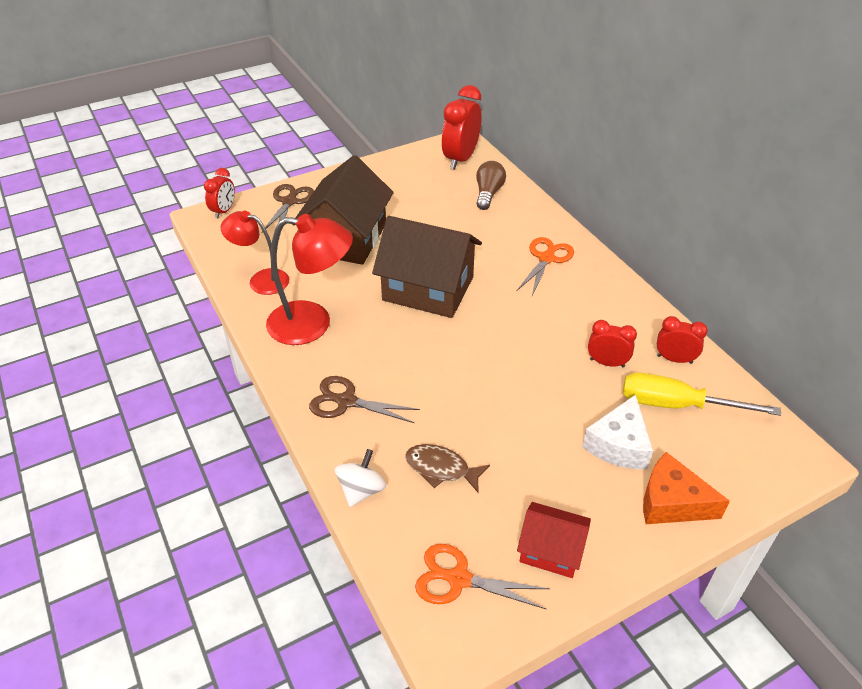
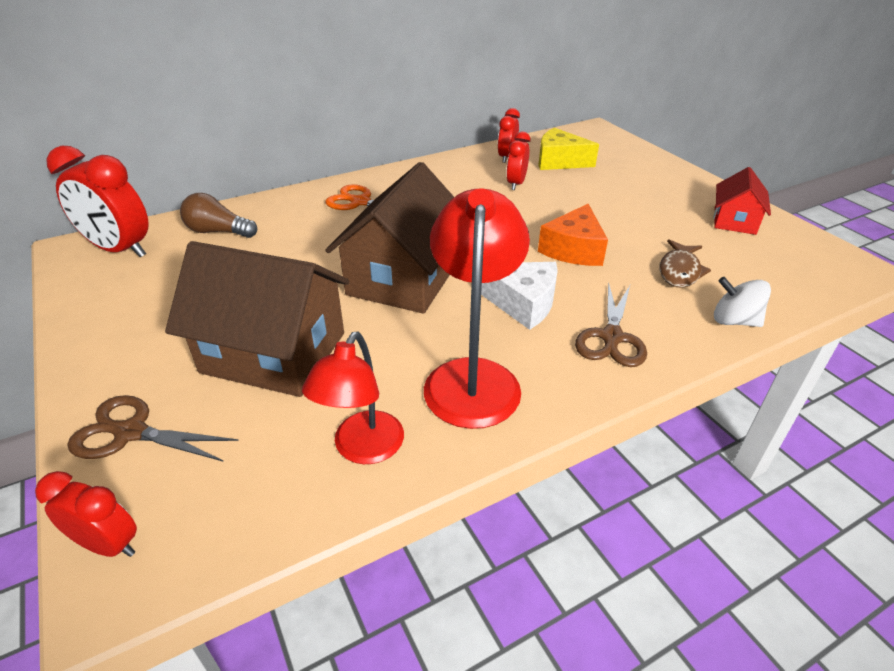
camera: 90 degrees left, 5 degrees down
orange scissors [415,544,550,609] -> none
white cheese [582,394,653,469] -> white cheese moved to [481,262,558,330]
yellow screwdriver [623,373,781,416] -> yellow cheese [538,128,599,170]
orange cheese [643,452,730,524] -> orange cheese moved to [538,204,608,266]

